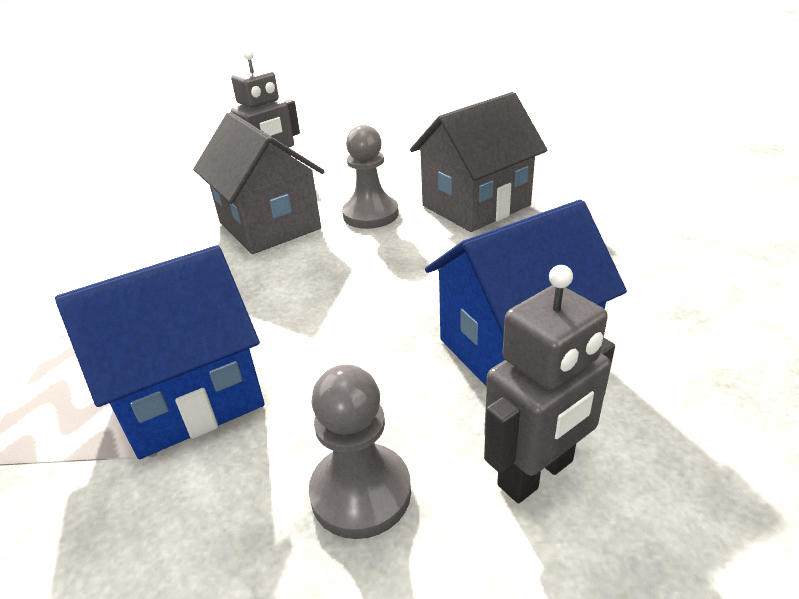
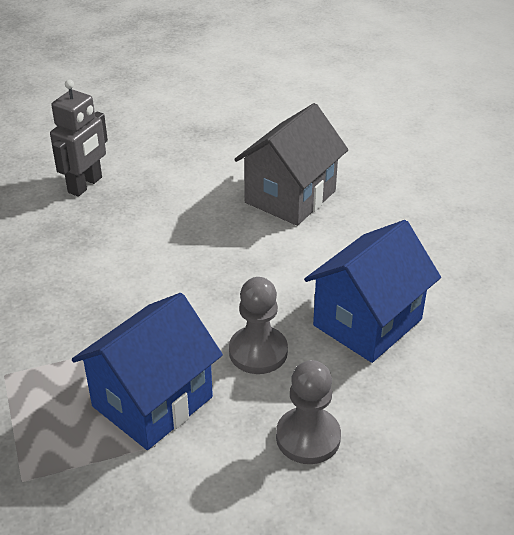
camera: 20 degrees left, 5 degrees up
grey house [193,112,325,254] -> none
grey pawn [342,125,399,229] -> grey pawn moved to [229,277,288,374]
grey robot [484,265,615,503] -> none

